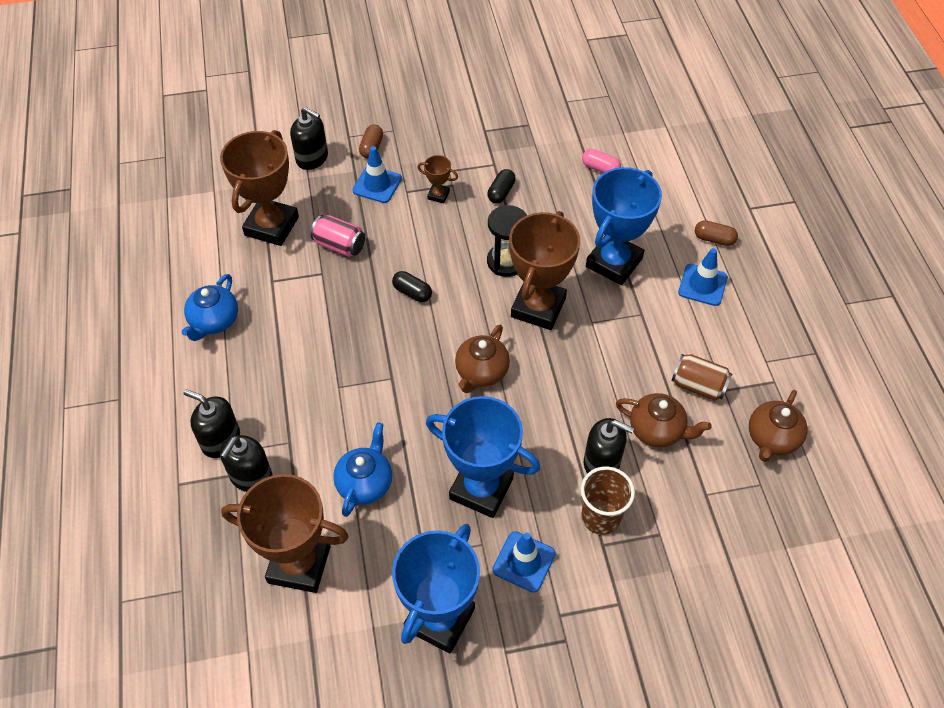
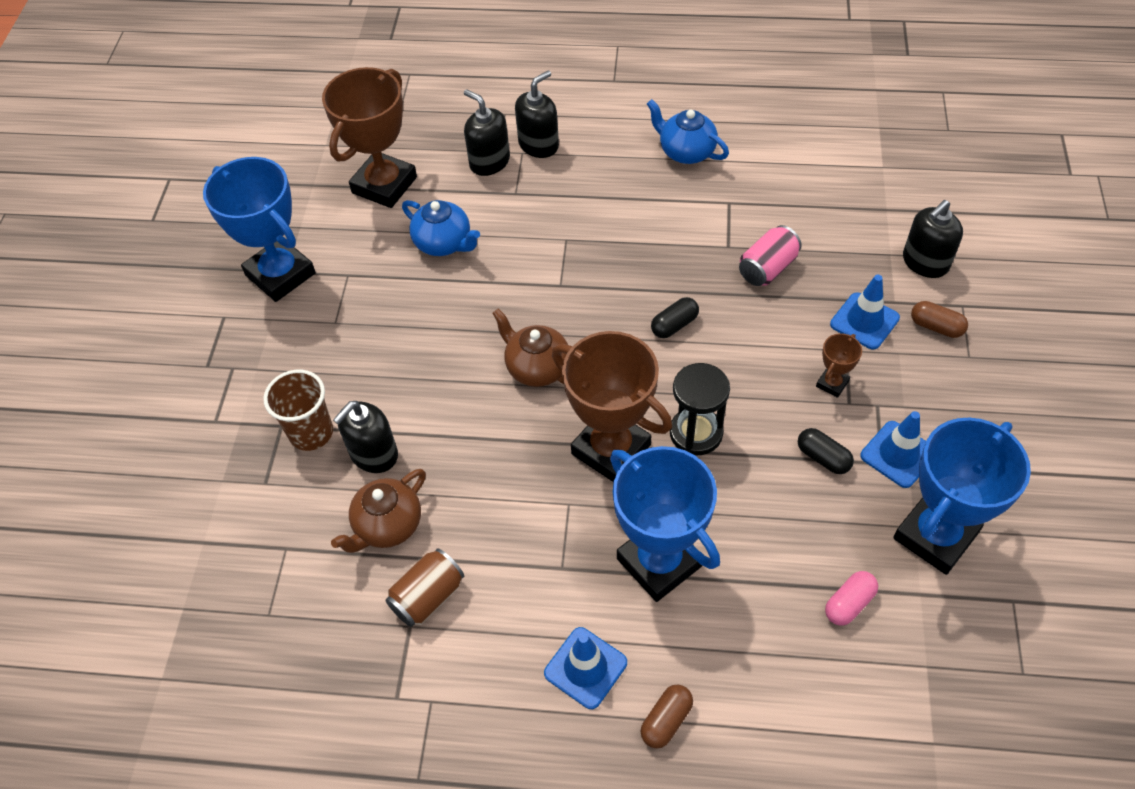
camera: 110 degrees right, 0 degrees up
brown trophy [220,130,299,246] -> none
blue trophy [426,396,540,518] -> blue trophy moved to [893,418,1031,575]
blue traffic cone [493,531,556,593] -> blue traffic cone moved to [861,411,926,488]
brown teapot [749,390,807,462] -> none

